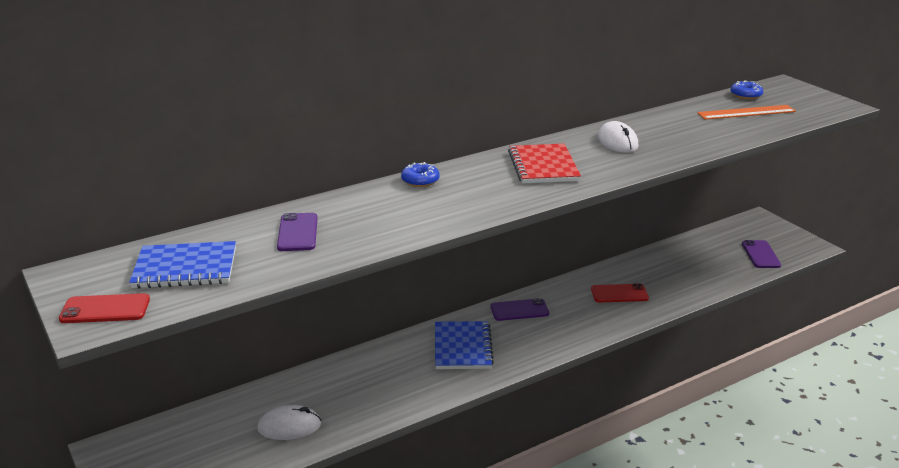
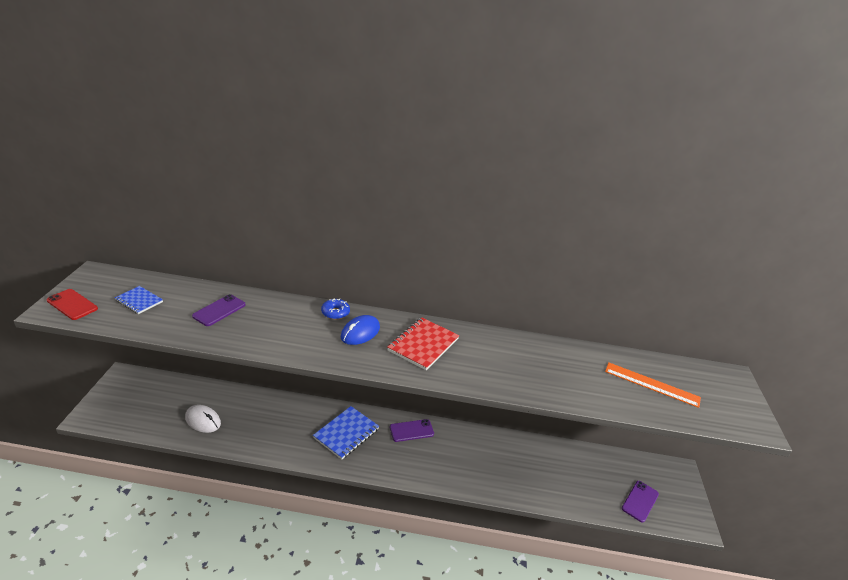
camera: 35 degrees right, 5 degrees up
blue notebook [129,241,236,289] -> blue notebook [115,286,163,314], size x0.61
purple phone [490,298,549,321] -> purple phone turned 45 degrees counterclockwise [390,419,434,442]
red phone [591,283,649,302] -> none
white mouse [598,121,639,153] -> none
blue donut [731,80,763,99] -> none
none -> blue mouse [341,315,380,345]

